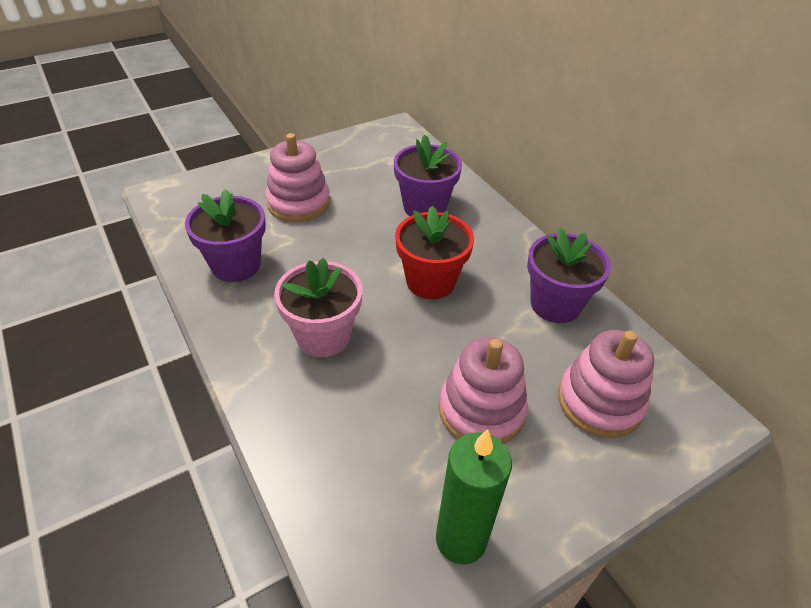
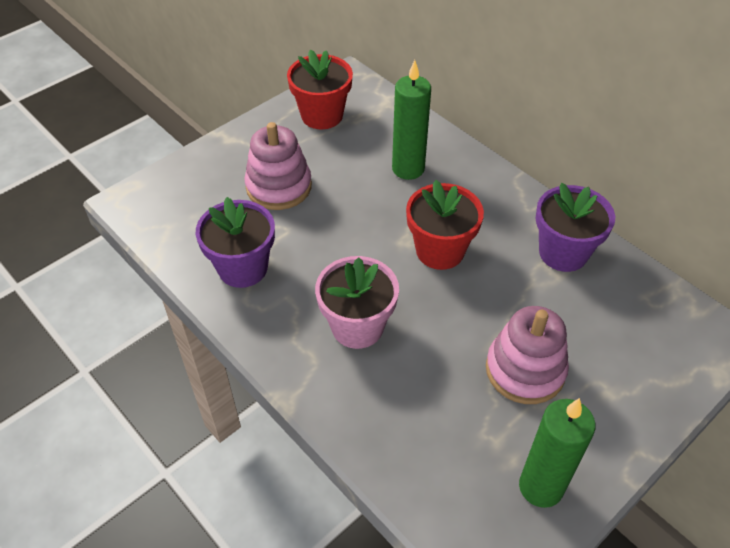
camera: 10 degrees left, 5 degrees up
purple flower pot [394,135,462,216] -> green candle [392,60,431,180]
pink stacking toy [558,330,654,438] -> none
none -> red flower pot [287,50,353,129]

